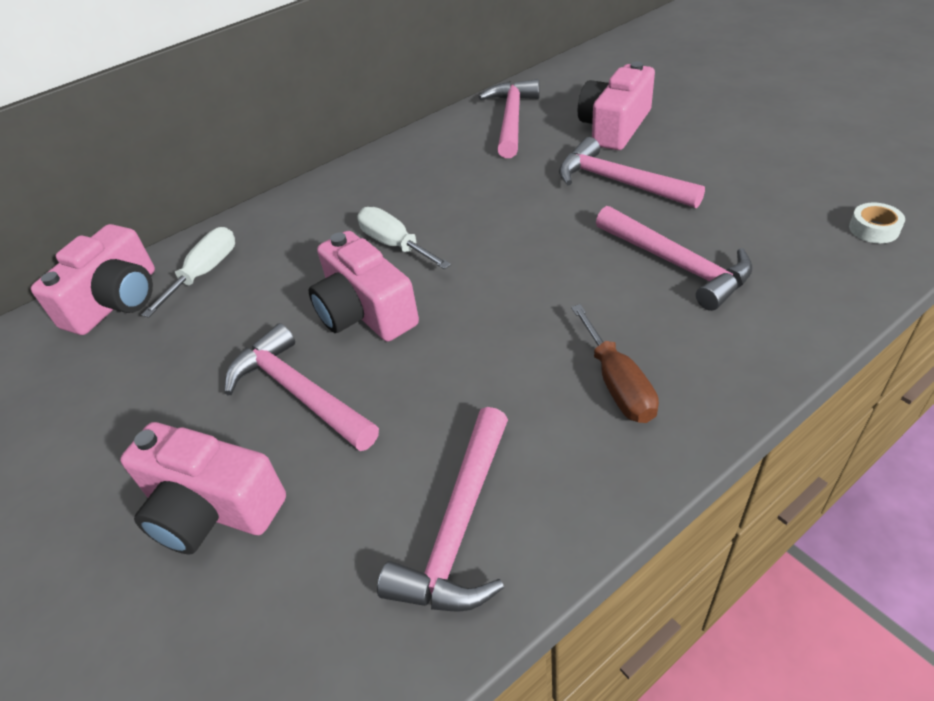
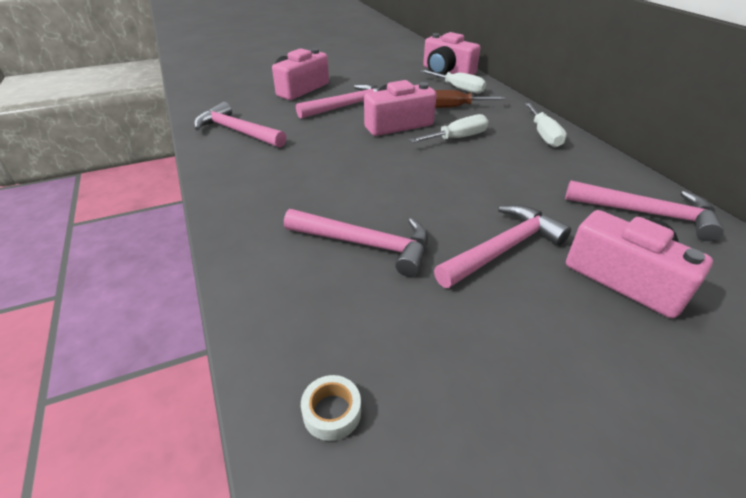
camera: 100 degrees right, 5 degrees down
brown screwdriver [571,304,659,423] -> brown screwdriver moved to [435,90,505,108]
pink hammer [596,206,753,311] -> pink hammer turned 135 degrees counterclockwise [284,209,428,277]
none -> white screwdriver [525,103,567,147]

